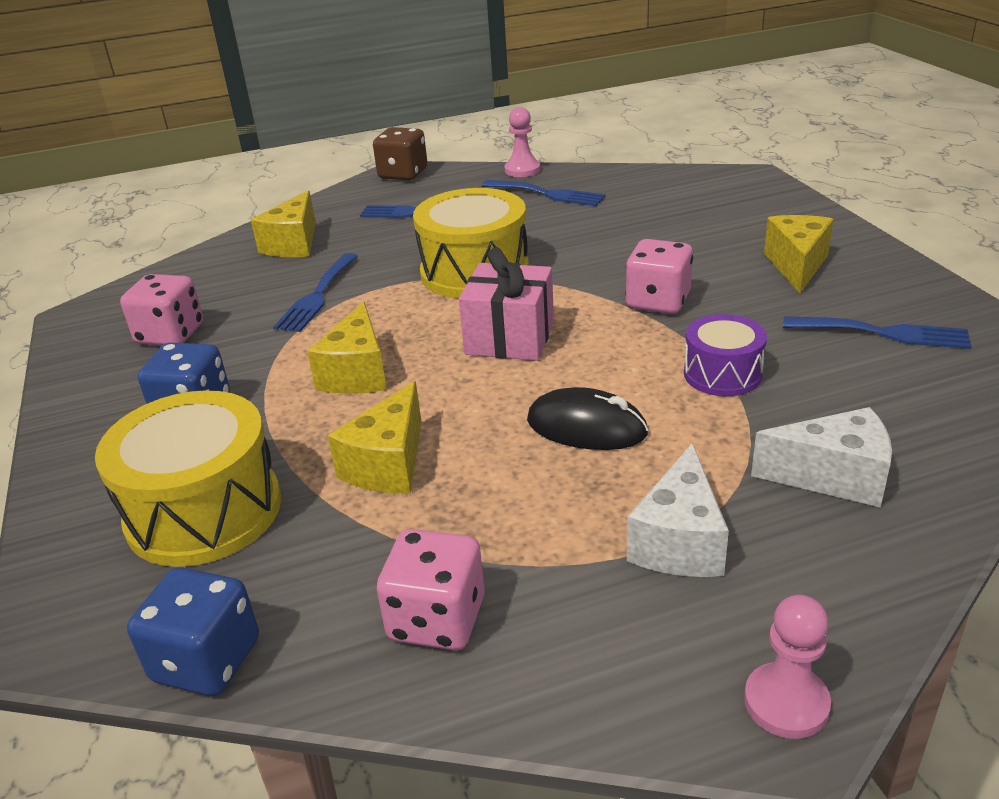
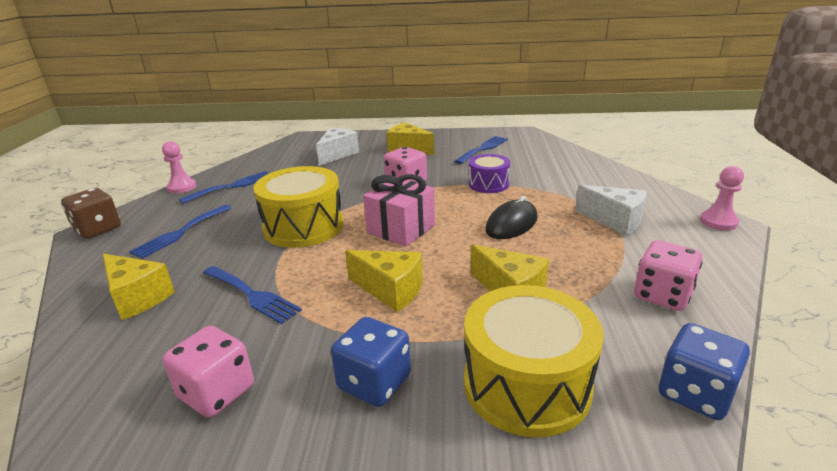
camera: 70 degrees left, 5 degrees down
white cheese [751,407,892,507] -> white cheese moved to [316,128,359,166]

